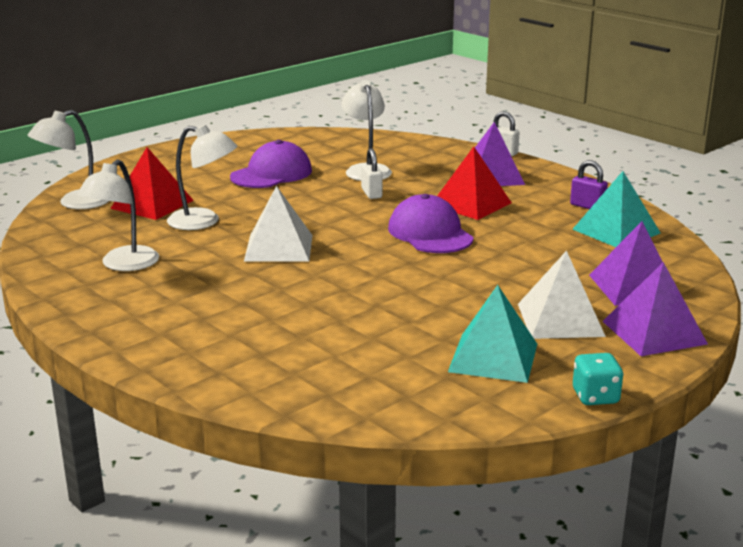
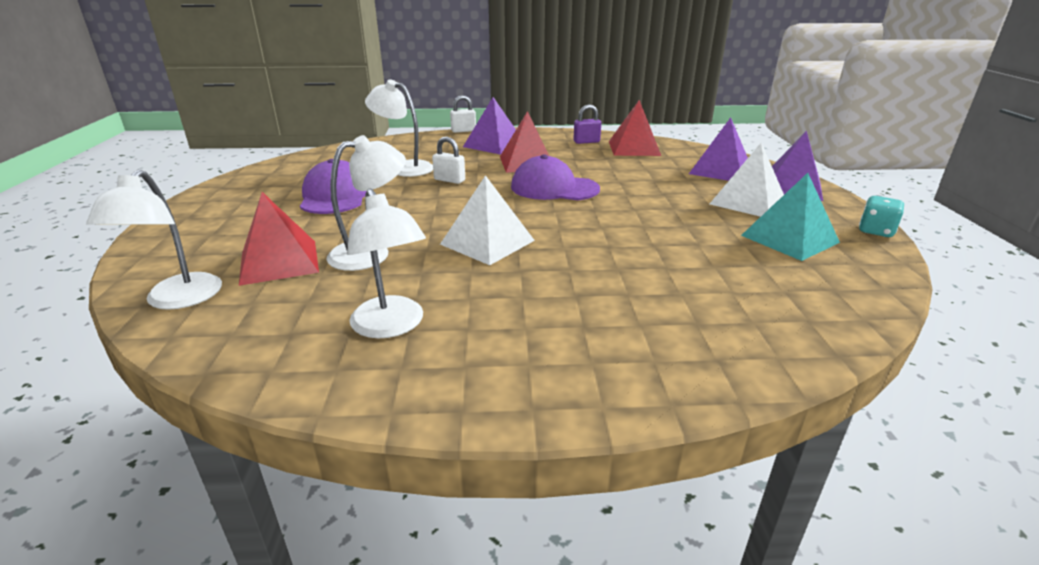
camera: 50 degrees left, 5 degrees up
turquoise pyramid [572,171,661,247] -> red pyramid [609,100,661,156]

